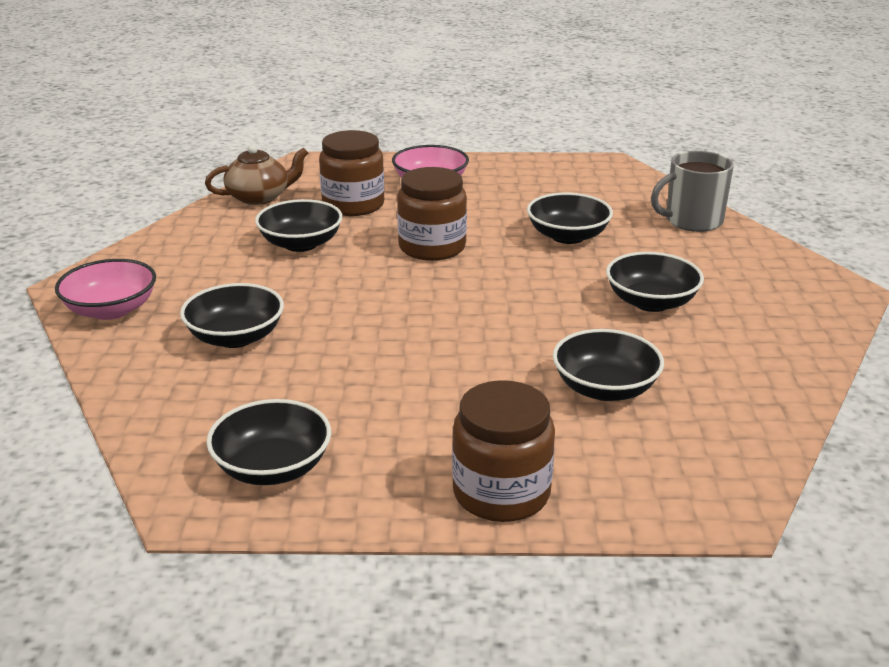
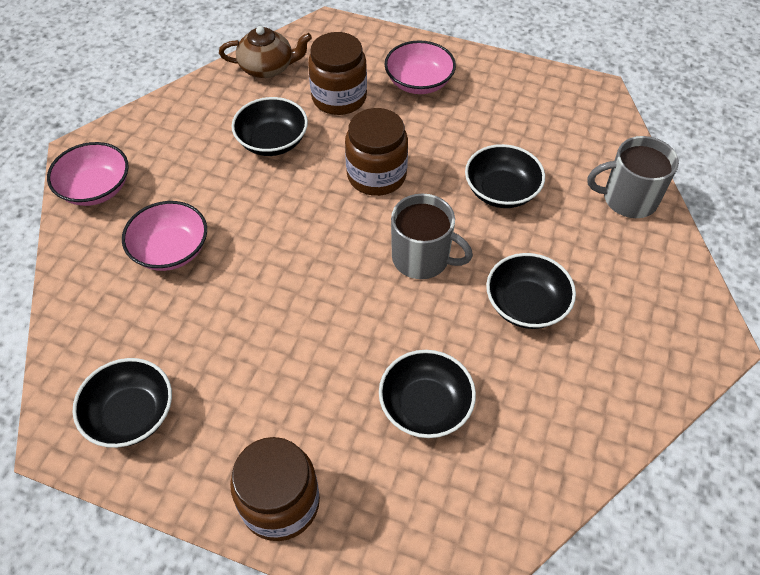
camera: 20 degrees right, 25 degrees up
black bowl [180,283,284,348] -> pink bowl [122,201,207,271]
none -> grey mug [391,194,473,279]

